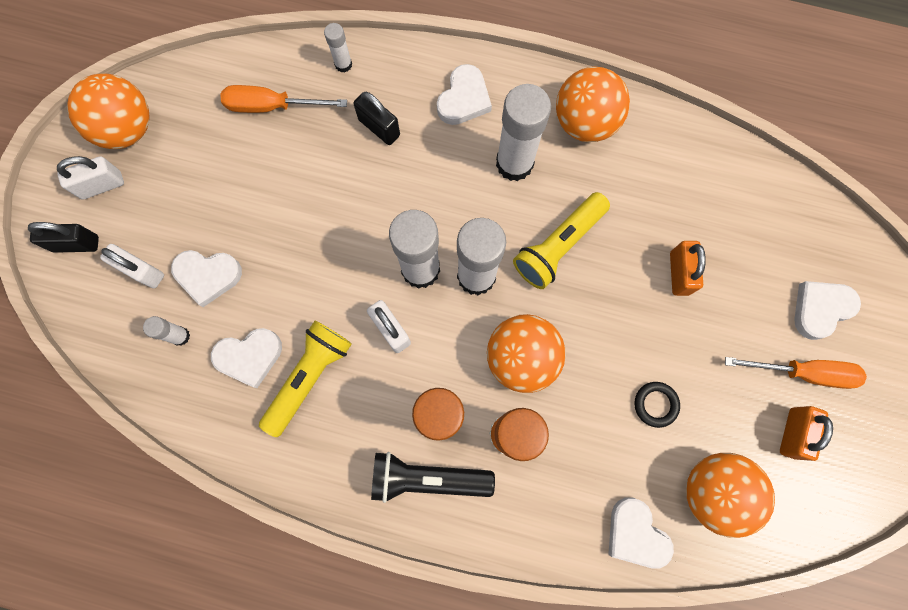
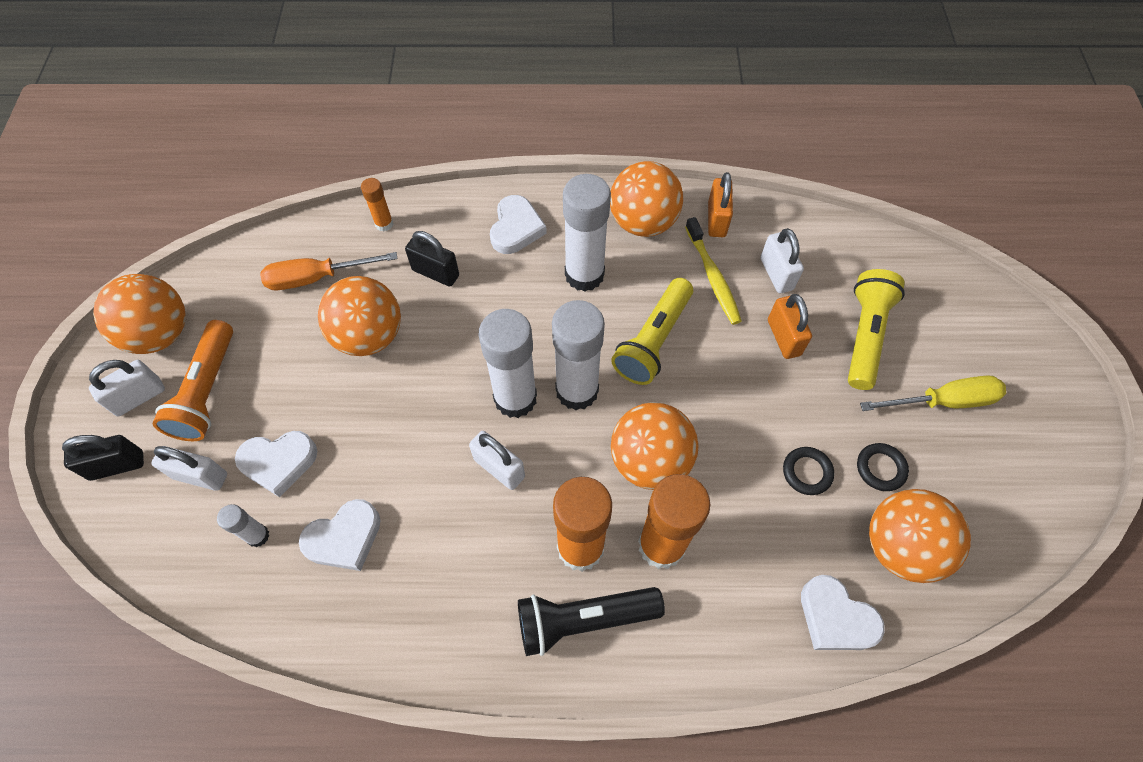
camera: 15 degrees left, 15 degrees down
yellow flashlight [259,321,352,437] -> yellow flashlight moved to [848,269,905,390]
white glue stick [324,23,352,73] -> orange glue stick [361,178,393,232]
orange screwdriver [725,357,867,389] -> yellow screwdriver [860,375,1006,411]
orange padlock [780,406,833,461] -> orange padlock moved to [708,172,733,237]
white heart [794,281,861,340] -> none
none -> orange flashlight [152,320,233,441]
none -> orange ball [318,276,401,356]
none -> yellow toothbrush [685,217,742,325]
none -> white padlock [760,228,804,293]
none -> black ring [857,443,909,491]

